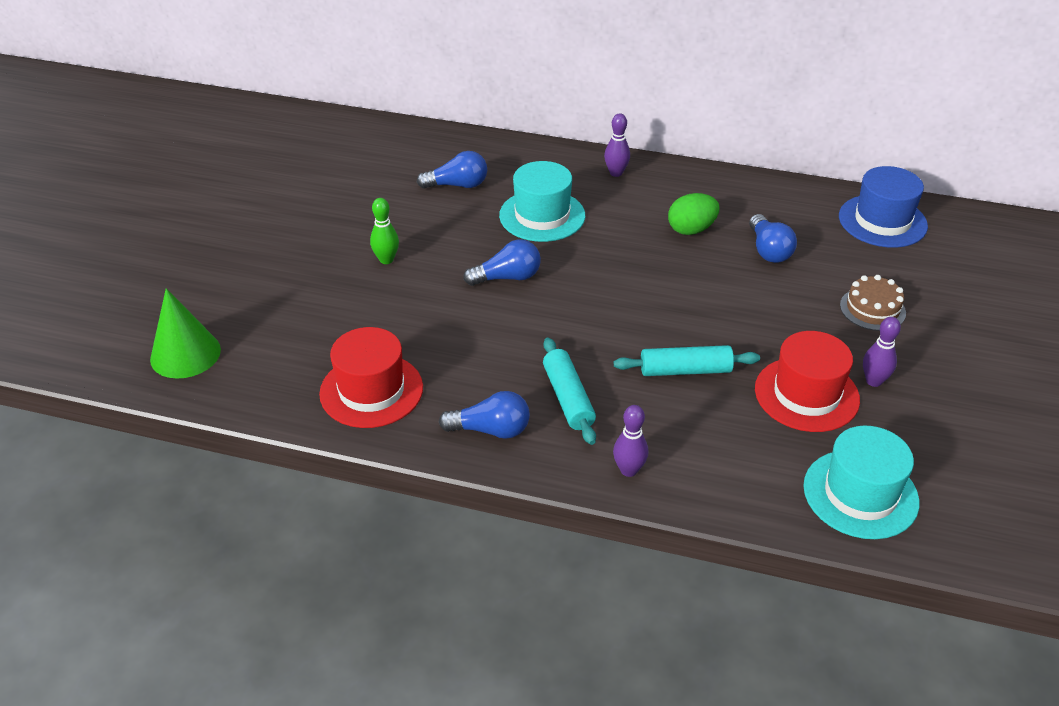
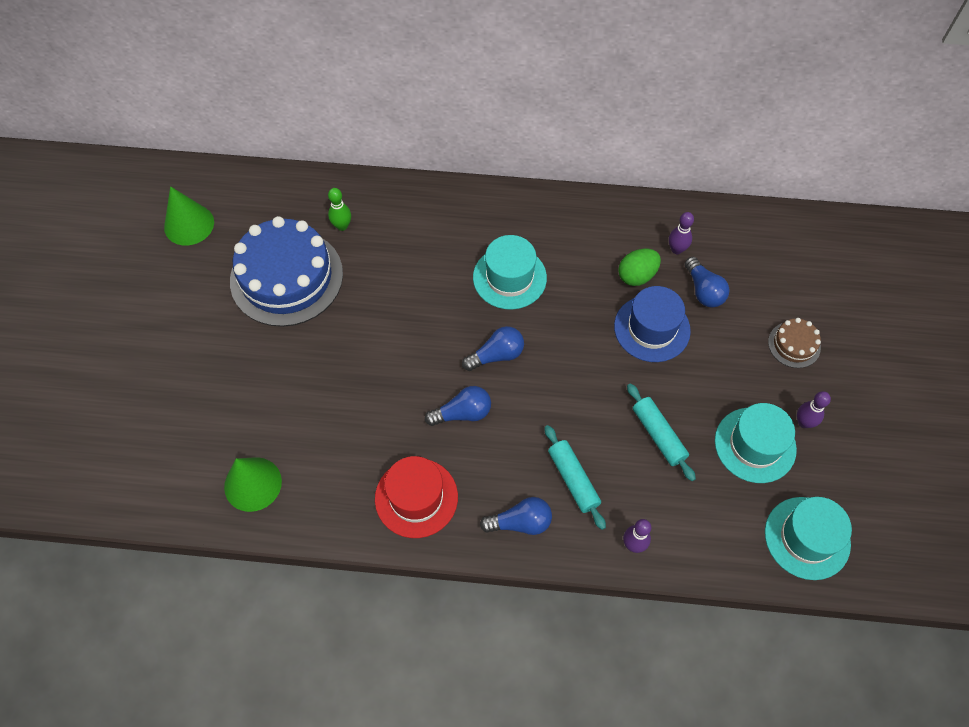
camera: 10 degrees left, 20 degrees up
green bowling pin [370,198,399,264] -> green bowling pin moved to [328,188,351,231]
blue light bulb [417,151,487,189] -> blue light bulb moved to [425,386,491,426]
purple bowling pin [604,113,630,177] -> purple bowling pin moved to [669,212,694,254]
turquoise rolling pin [614,345,760,376] -> turquoise rolling pin turned 75 degrees clockwise [627,383,696,481]
red hat [755,331,860,432] -> turquoise hat [715,403,797,483]
blue hat [839,166,928,248] -> blue hat moved to [614,286,691,362]
none -> green cone [164,186,214,245]
none -> blue cake [230,216,343,327]

